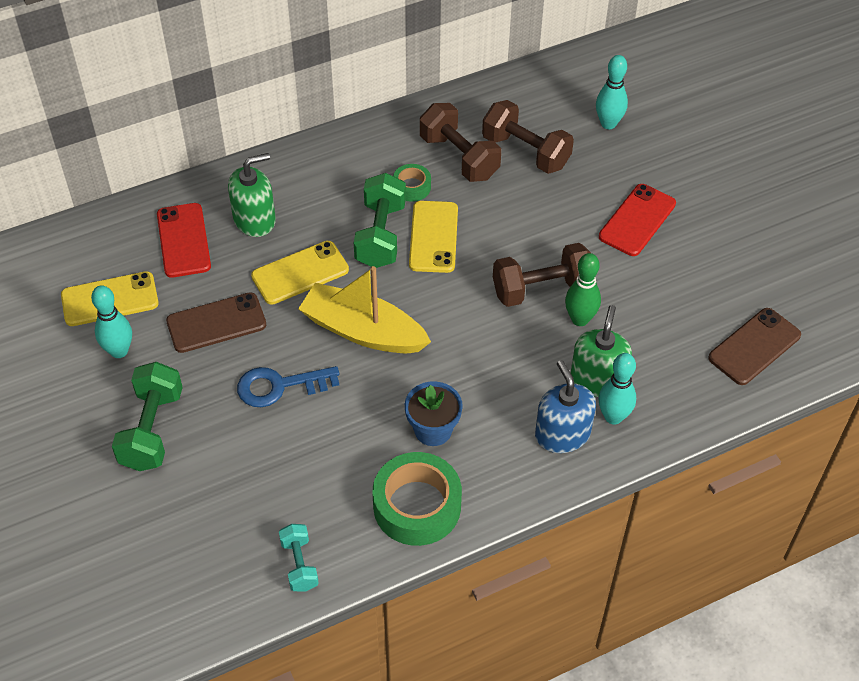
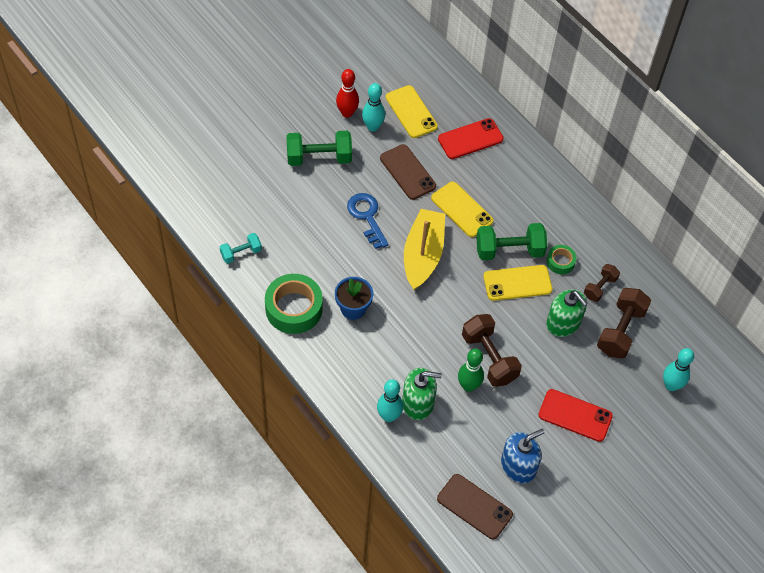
camera: 75 degrees right, 5 degrees up
green soap dispenser [228,153,276,237] -> green soap dispenser moved to [546,290,588,337]
brown dumbbell [420,103,501,182] -> brown dumbbell [584,264,620,302], size x0.58
blue soap dispenser [535,360,596,453] -> blue soap dispenser moved to [501,429,545,484]
none -> red bowling pin [336,69,359,118]

